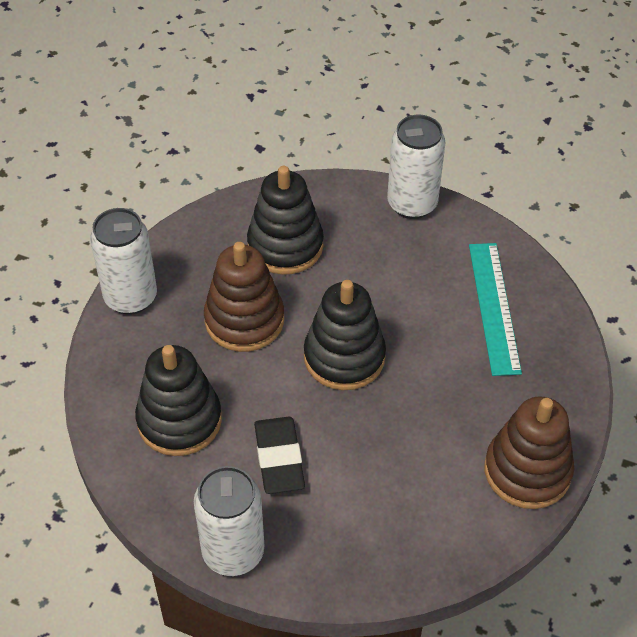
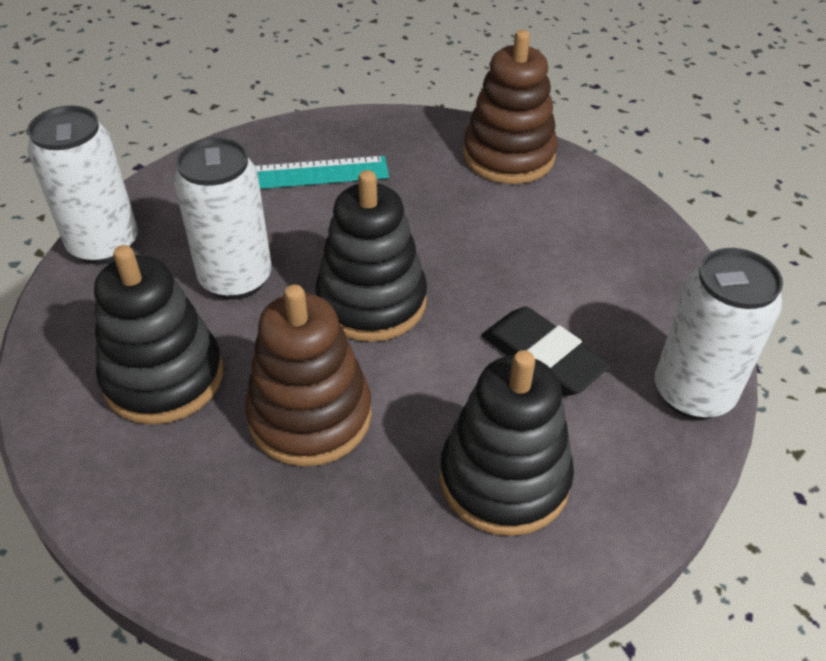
camera: 95 degrees left, 5 degrees down
white can [90,208,157,315] -> white can moved to [174,137,272,300]
black eraser [254,417,305,494] -> black eraser turned 60 degrees clockwise [482,307,610,396]

